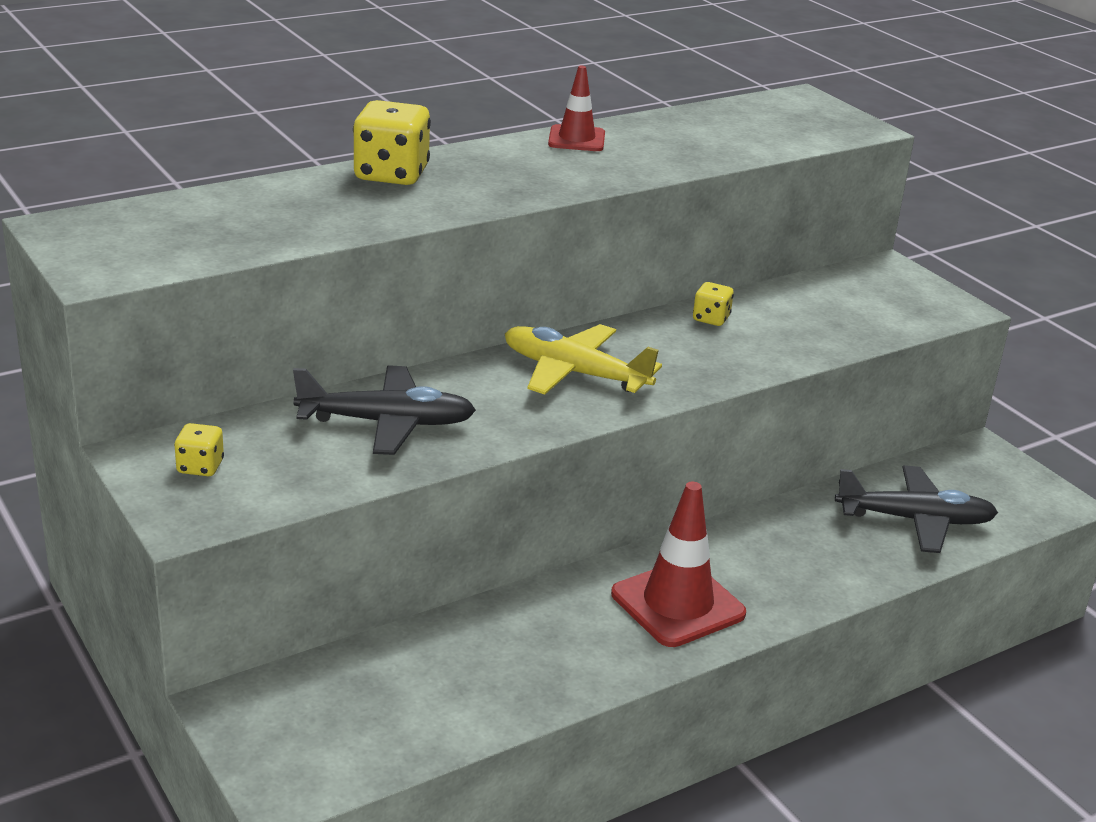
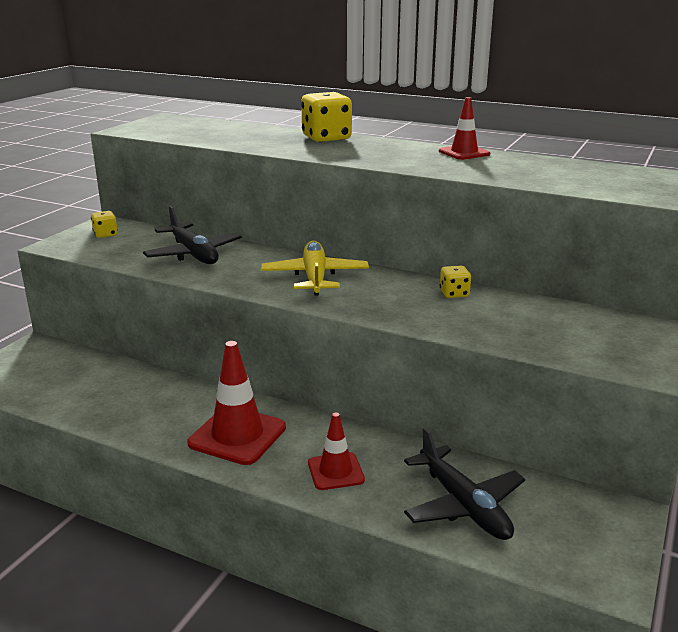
camera: 60 degrees right, 5 degrees down
none -> red traffic cone [308,413,365,490]

